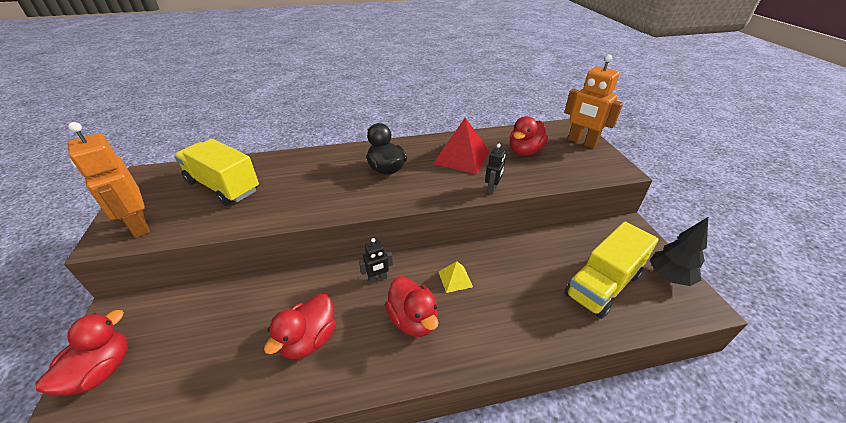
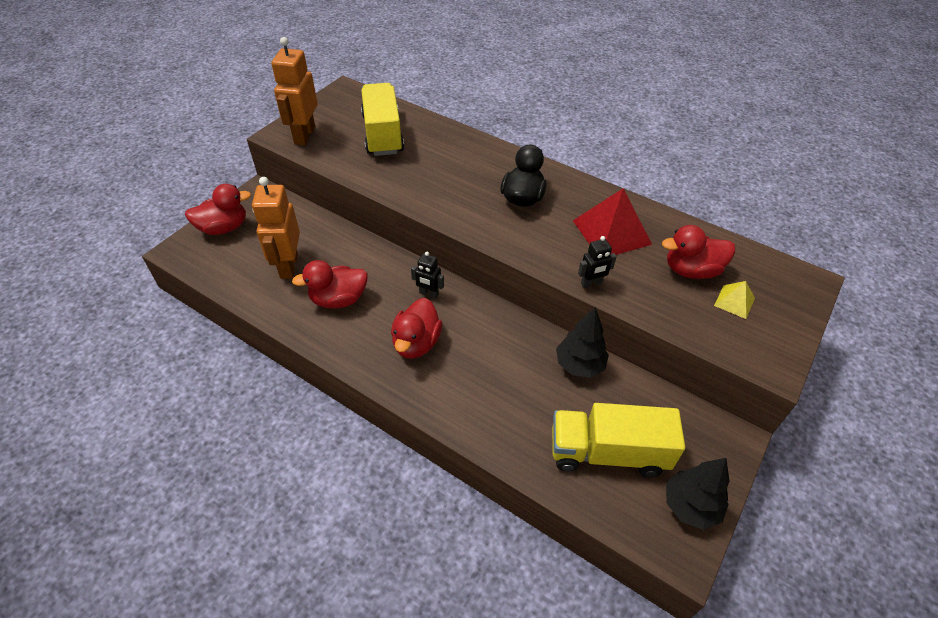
camera: 45 degrees right, 10 degrees up
yellow pyramid [438,261,473,293] -> yellow pyramid moved to [714,281,755,319]
orange robot [564,54,623,148] -> orange robot moved to [252,177,300,279]
none -> black tree [556,307,609,378]

